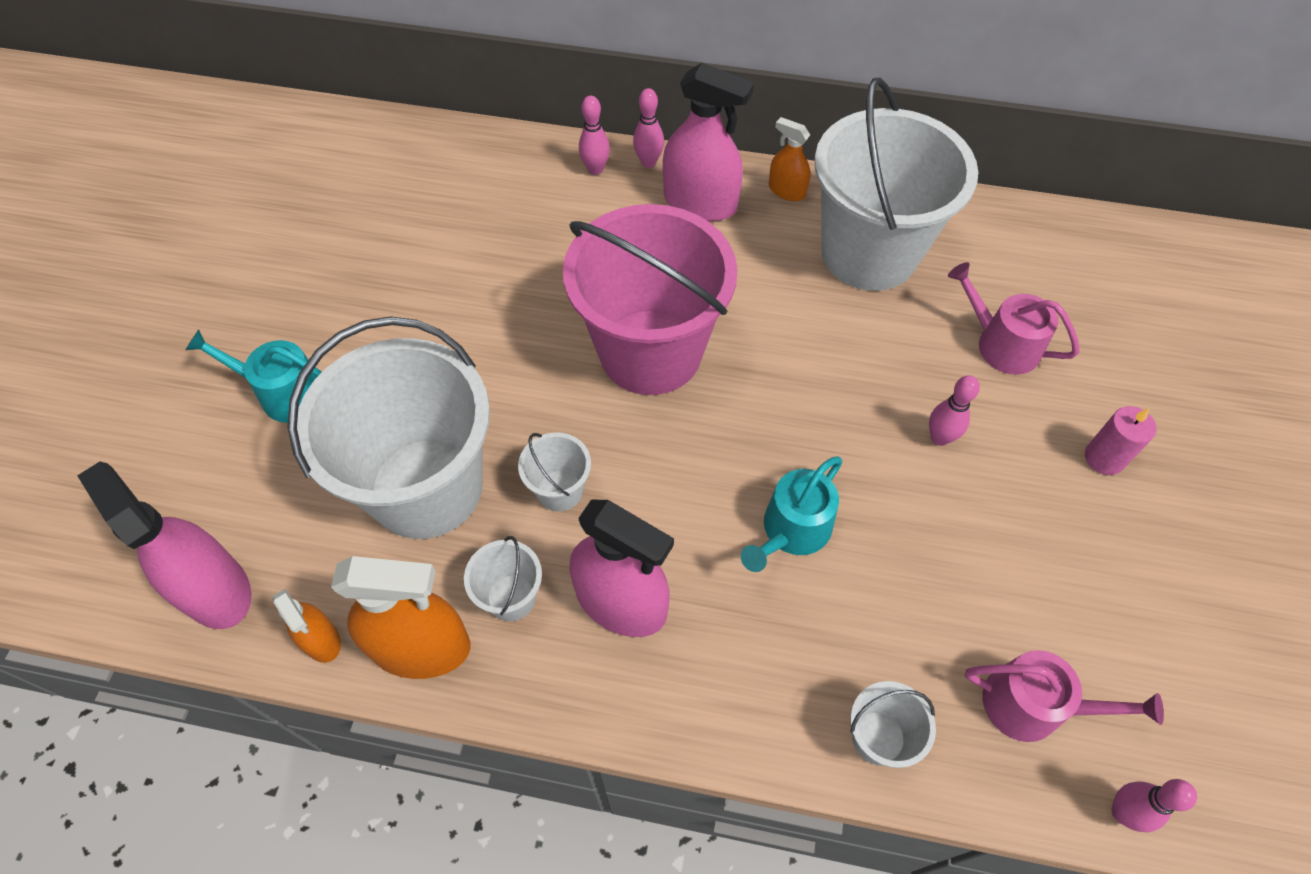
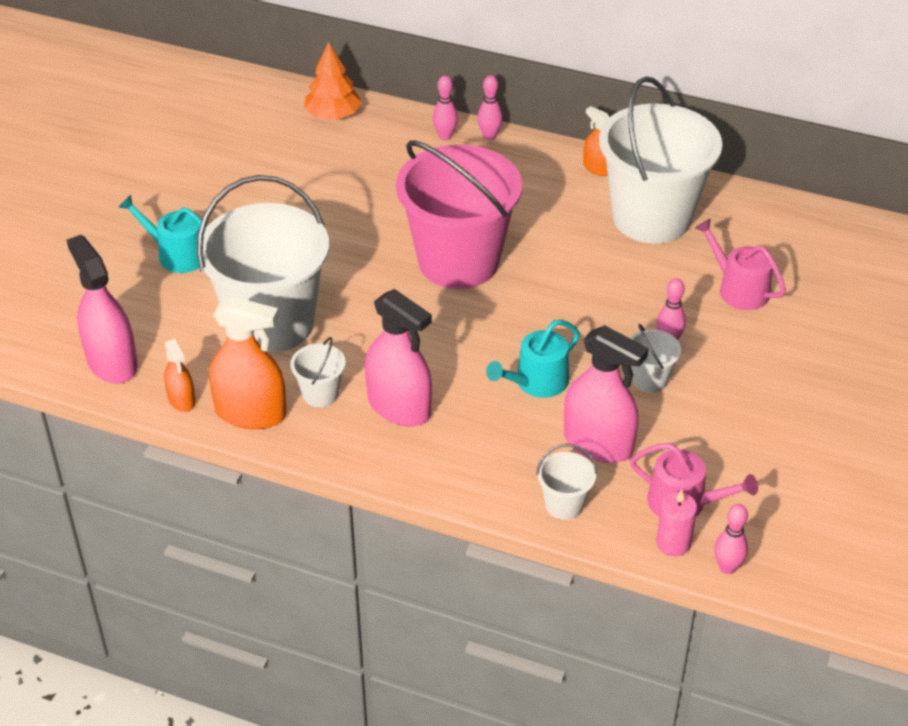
camera: 10 degrees right, 15 degrees down
white bucket [518,432,591,511] -> white bucket moved to [630,324,681,392]
pink spray bottle [663,63,754,221] -> pink spray bottle moved to [564,325,649,463]
pink candle [1085,406,1156,475] -> pink candle moved to [656,490,697,556]
none -> orange tree [304,42,362,120]

